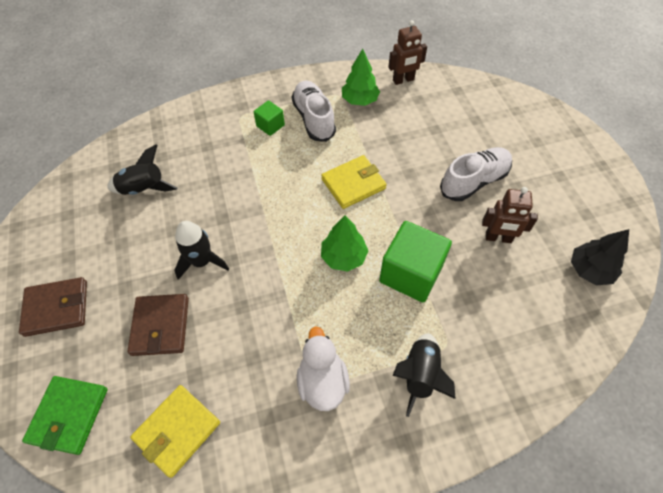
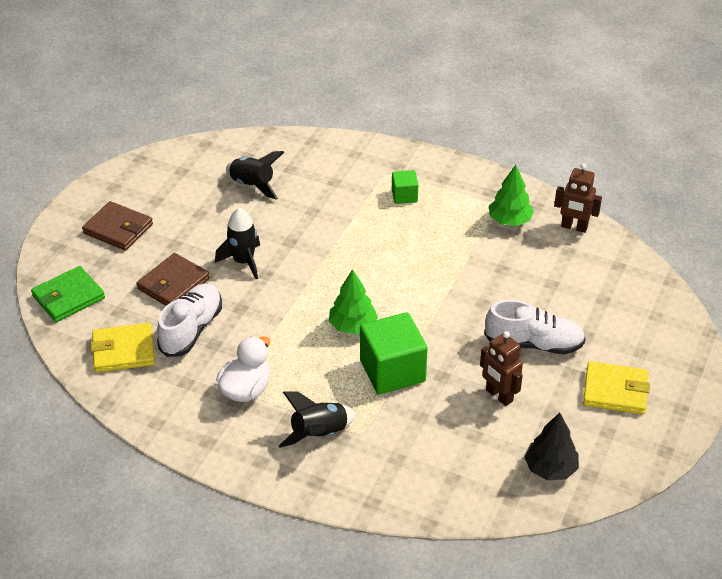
camera: 40 degrees right, 15 degrees down
white shoe [292,81,336,142] -> white shoe moved to [157,283,222,357]
yellow wallet [321,155,387,209] -> yellow wallet moved to [583,361,650,414]

